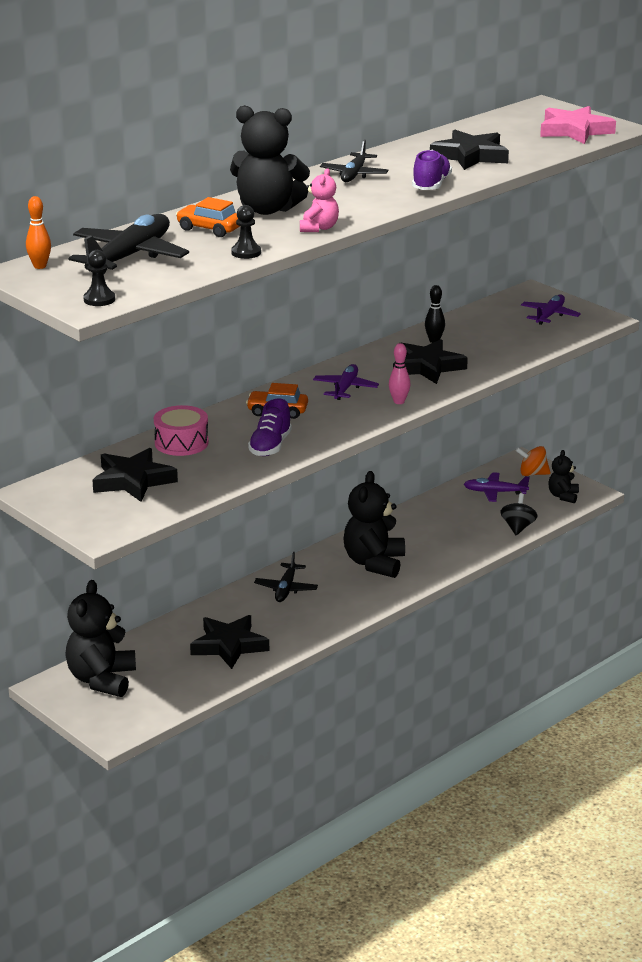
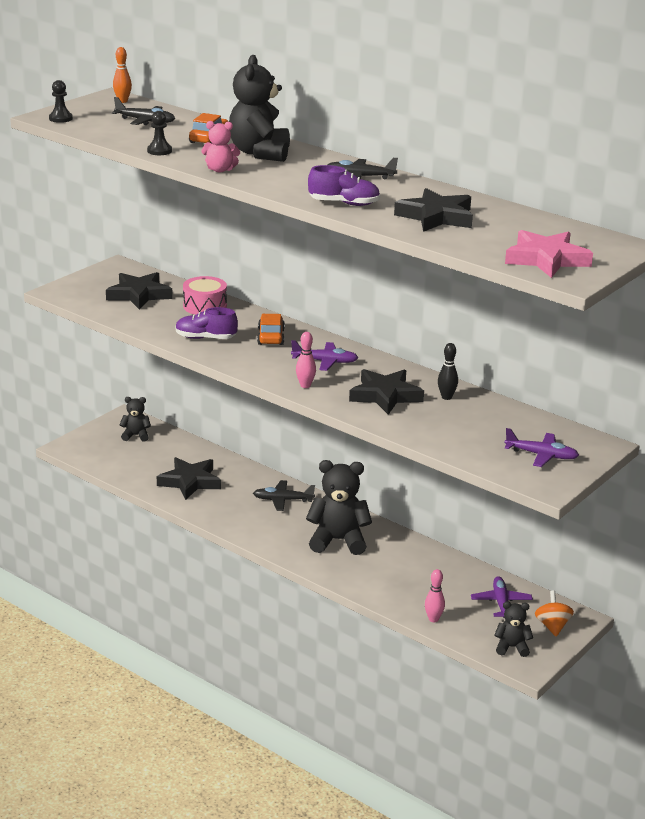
camera: 80 degrees right, 0 degrees up
black teddy bear [65,580,136,697] -> black teddy bear [120,397,151,442], size x0.53
black plane [69,214,189,274] -> black plane [112,97,175,125], size x0.60
black spinning top [500,493,538,535] -> pink bowling pin [425,569,445,622]

